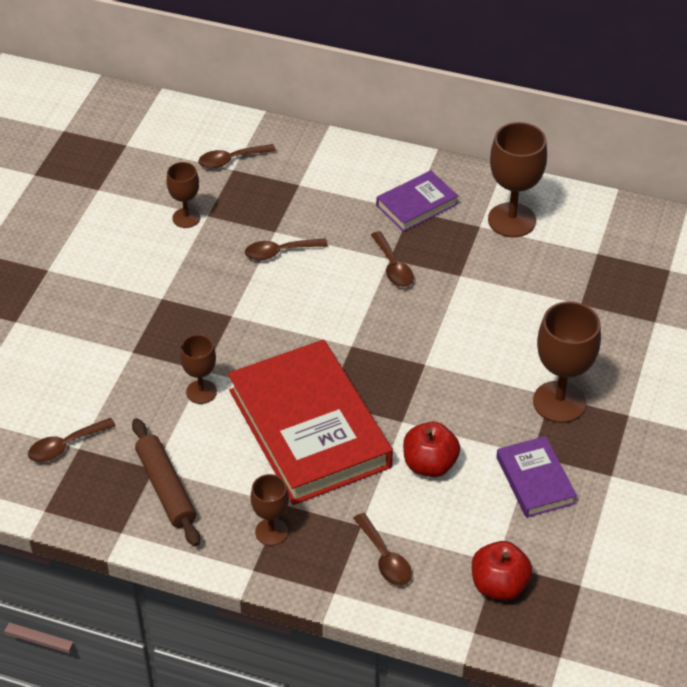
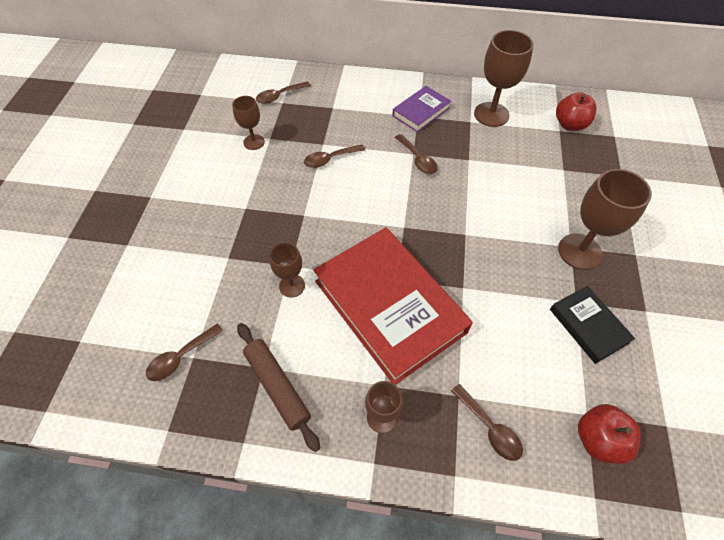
camera: 10 degrees left, 10 degrees up
red apple [403,422,460,477] -> red apple moved to [556,92,596,131]
purple book [496,436,577,518] -> black book [550,286,635,364]

